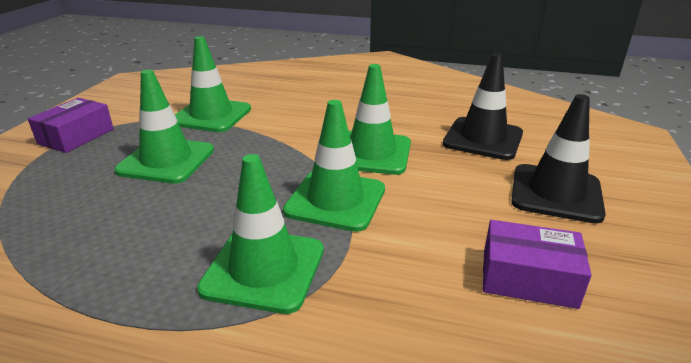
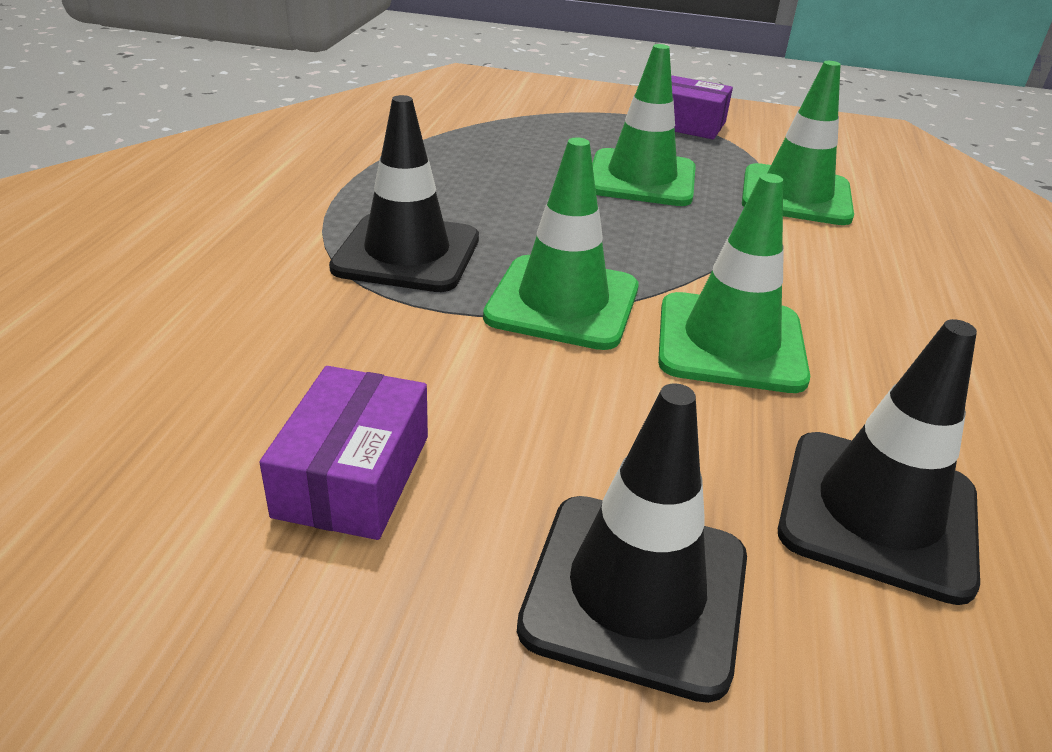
camera: 85 degrees right, 5 degrees up
green traffic cone [197,154,324,314] -> black traffic cone [329,95,479,292]

